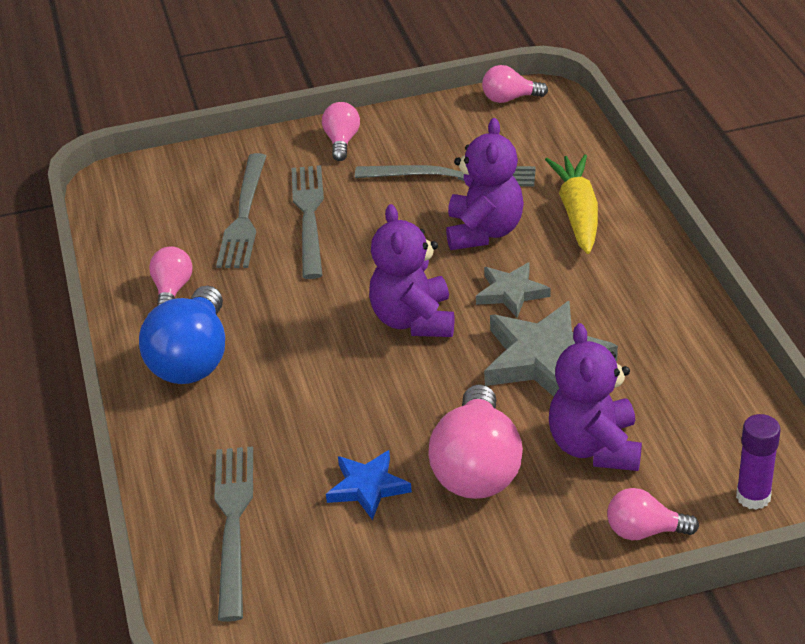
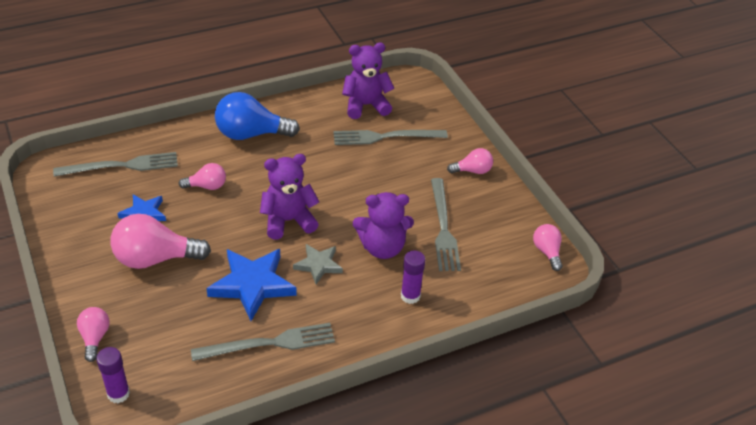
camera: 75 degrees right, 5 degrees up
pink light bulb [149,246,193,306] -> pink light bulb moved to [179,163,226,190]
grey fork [291,165,324,279] -> grey fork moved to [191,323,335,361]
grey star [484,301,618,397] -> blue star [206,249,297,321]
yellow carrot [545,154,598,254] -> purple glue stick [401,250,426,304]
purple teddy bear [549,323,642,471] -> purple teddy bear moved to [342,43,394,119]

